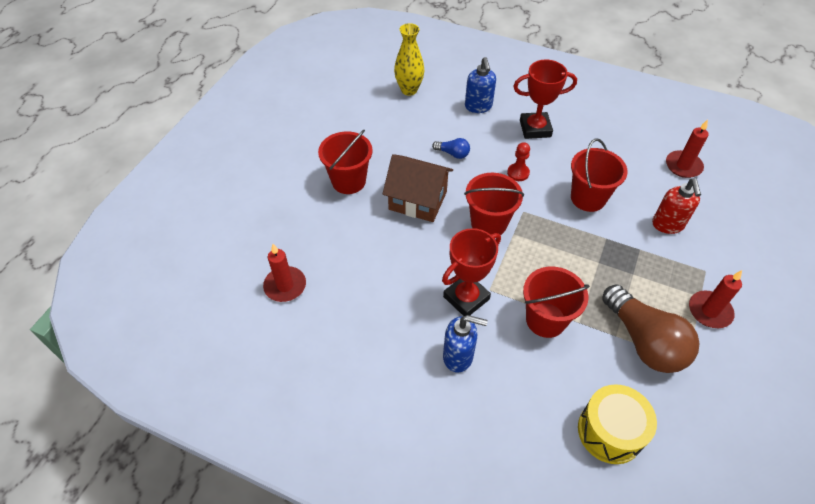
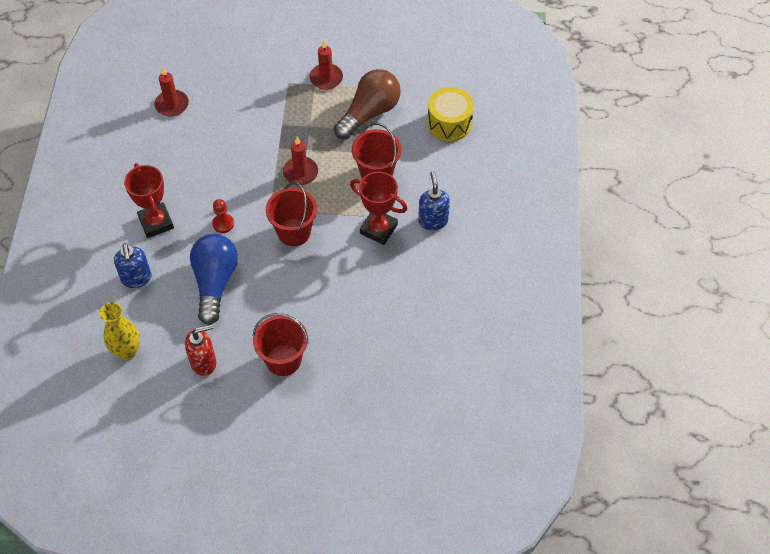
camera: 110 degrees left, 5 degrees up
red candle [263,244,306,302] -> red candle moved to [283,137,318,185]
brown house [383,154,453,222] -> none
blue light bulb [432,138,470,159] -> blue light bulb [190,234,238,325], size x2.26
blue soap dispenser [465,57,496,113] -> blue soap dispenser turned 105 degrees clockwise [114,243,152,288]
red bucket [571,139,628,212] -> none
red soap dispenser [652,178,701,234] -> red soap dispenser moved to [185,324,216,376]

